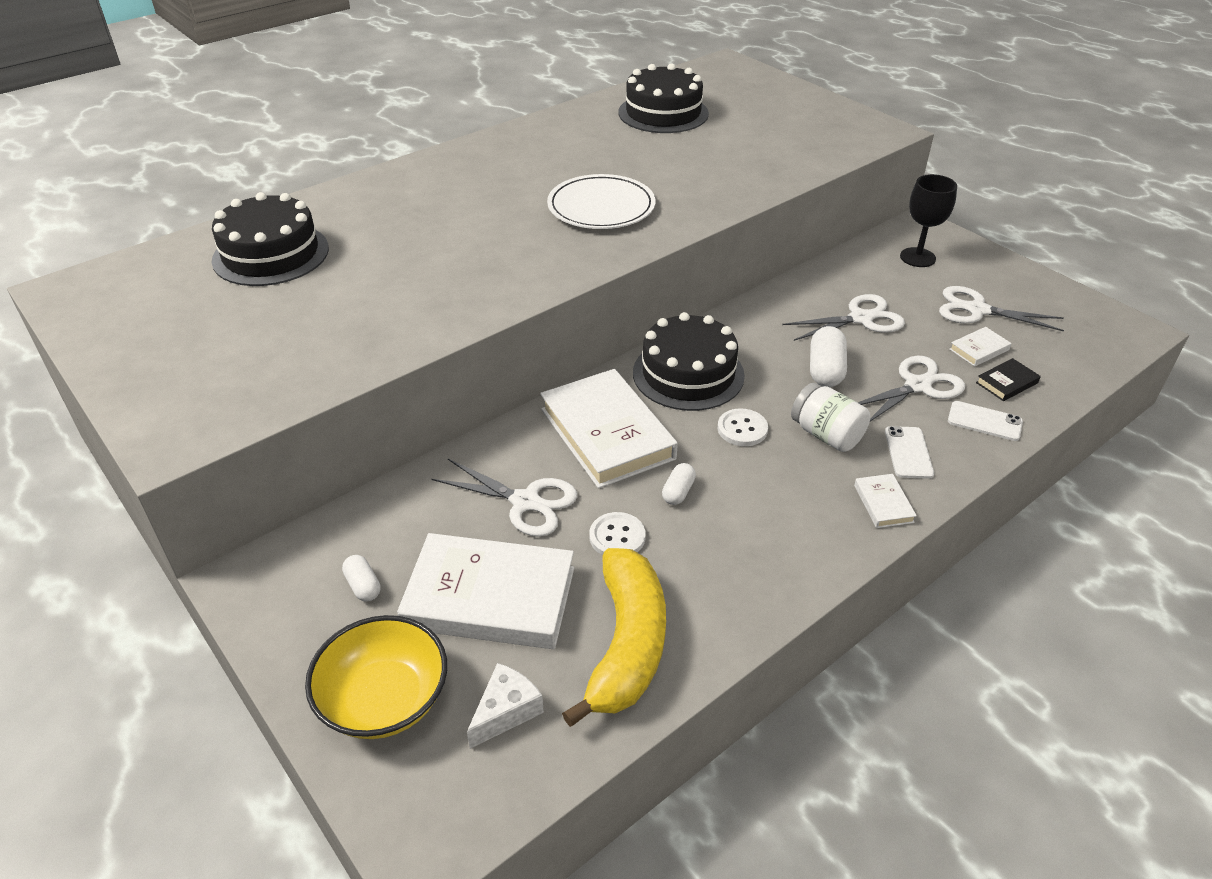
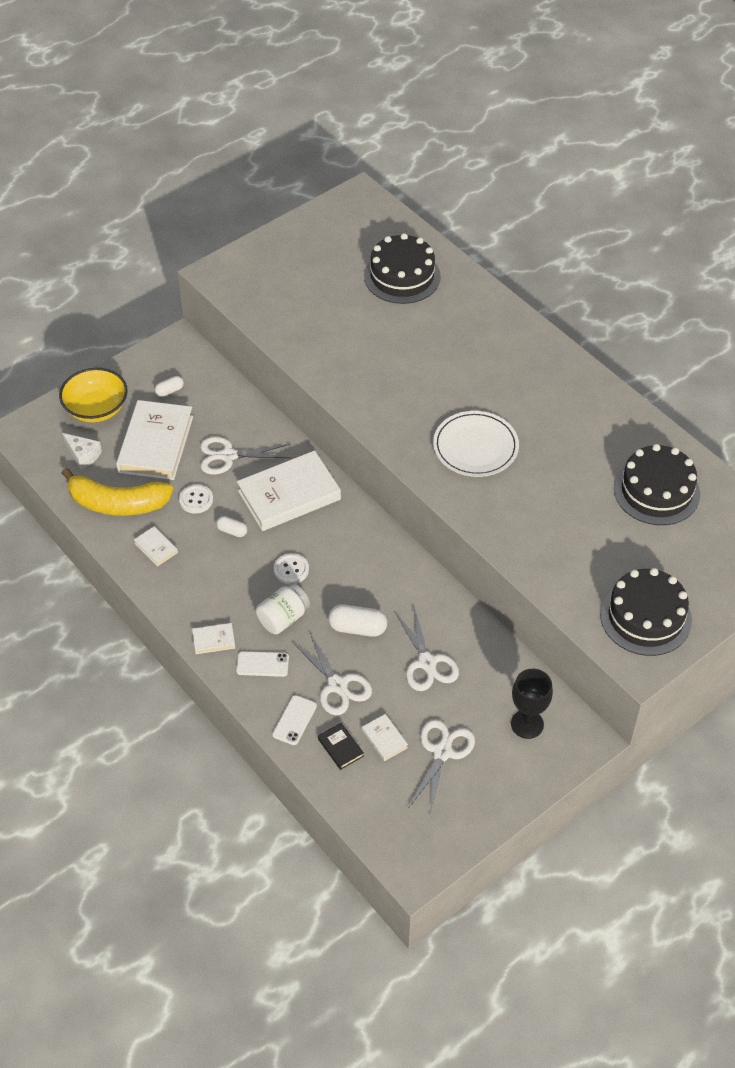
camera: 90 degrees right, 10 degrees up
white scissors [432,459,577,537] -> white scissors turned 60 degrees clockwise [200,437,291,475]
black cake [633,312,745,411] -> black cake moved to [600,568,692,656]
none -> white book [134,526,178,566]

